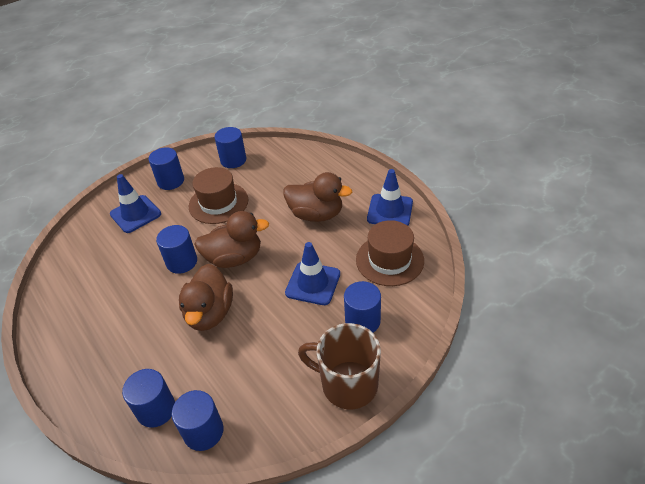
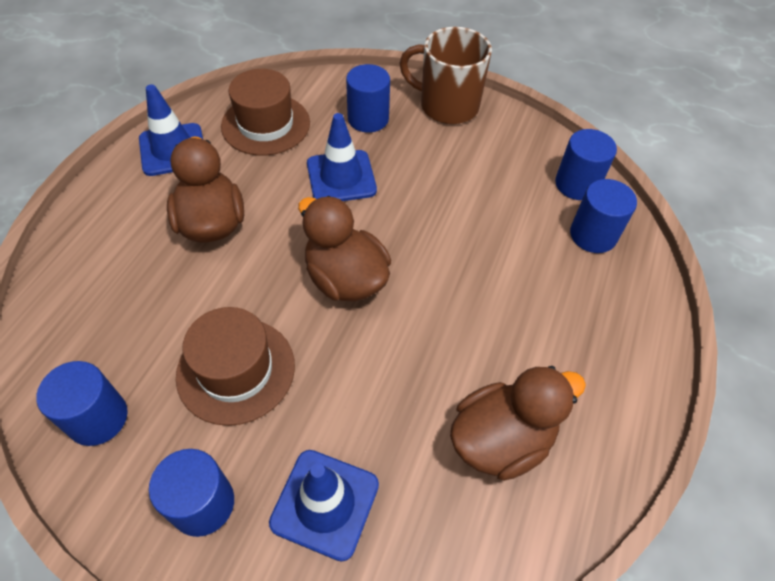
camera: 125 degrees left, 10 degrees up
blue cylinder [156,225,197,274] -> none
brown duck [179,264,233,331] -> brown duck moved to [450,366,586,481]
brown mug [298,323,381,409] -> brown mug turned 120 degrees clockwise [399,27,492,124]

